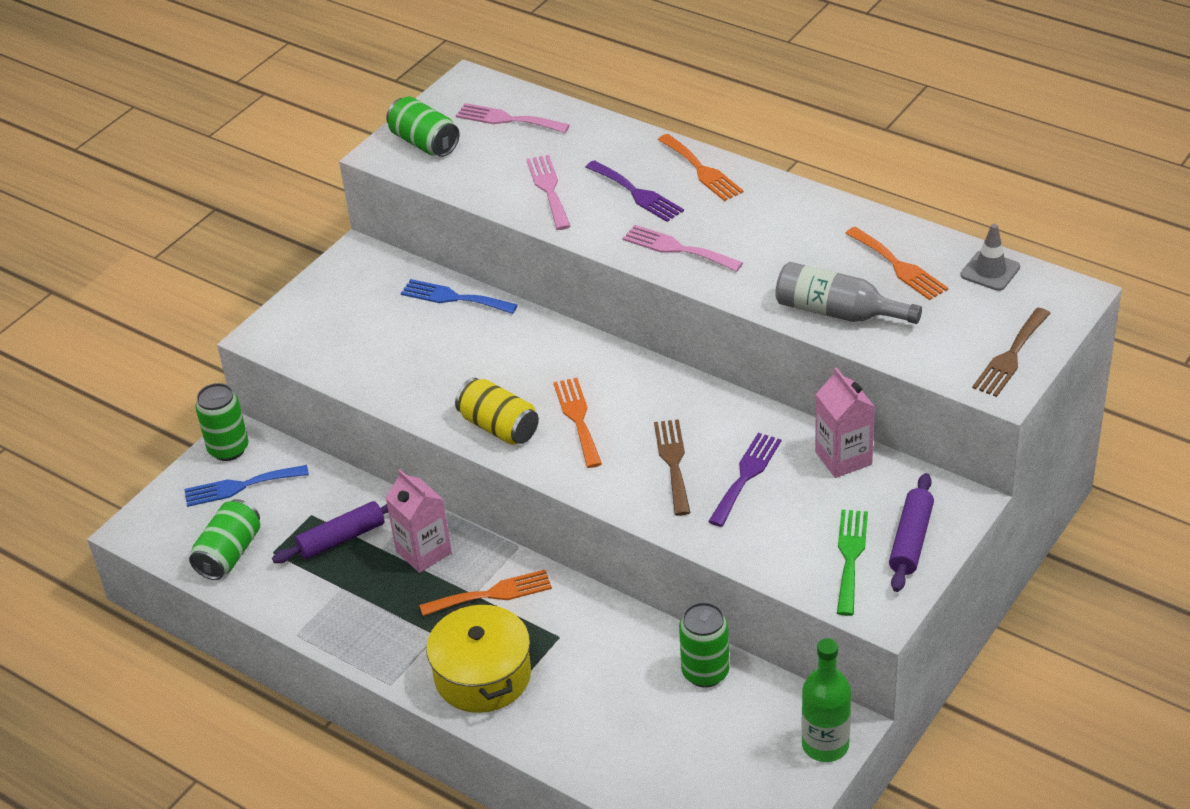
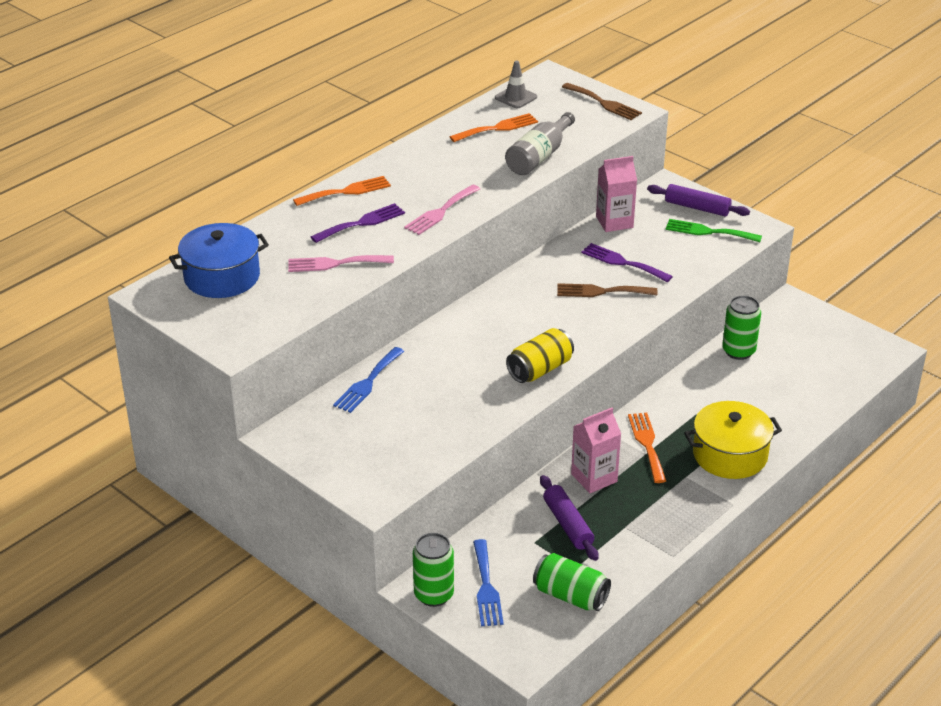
camera: 85 degrees left, 5 degrees down
green can [386,96,460,157] -> none
pink fork [456,103,570,133] -> blue pot [169,223,269,298]
orange fork [554,378,602,468] -> none
green bottle [801,638,851,762] -> none

